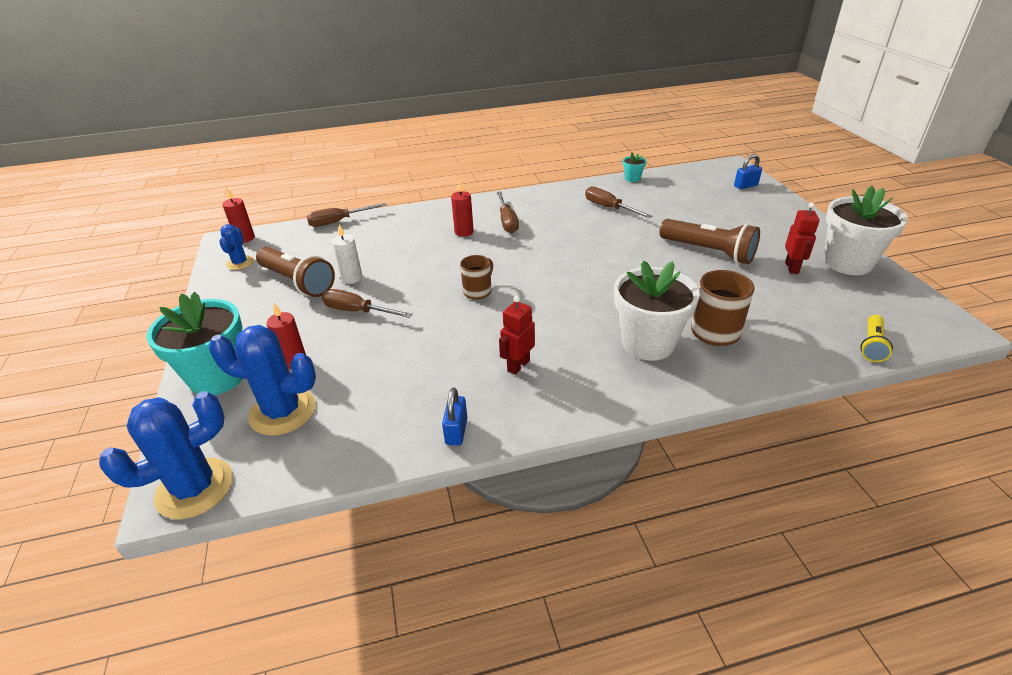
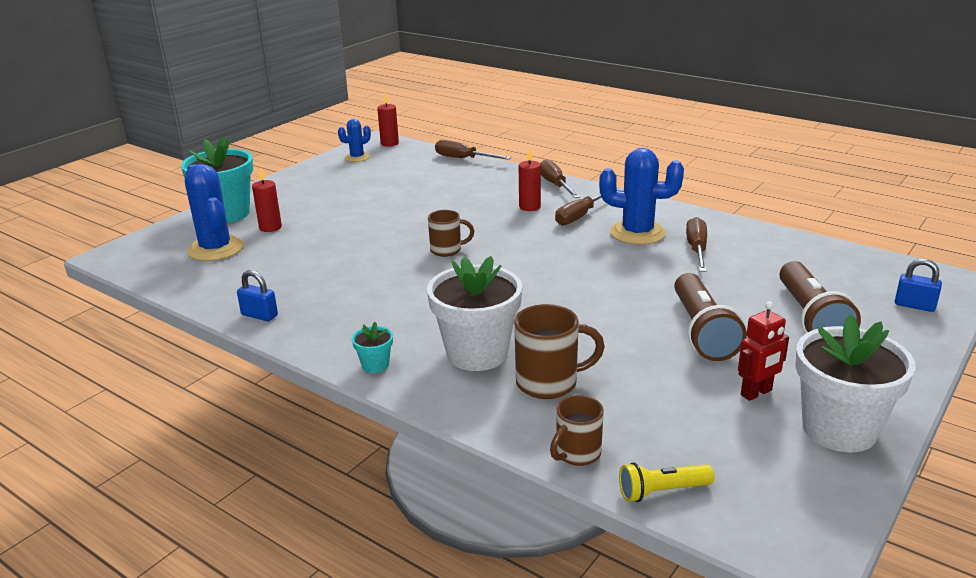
camera: 50 degrees right, 10 degrees down
blue cactus [99,391,233,519] -> blue cactus moved to [599,148,684,245]
brown flashlight [256,247,335,297] -> brown flashlight moved to [779,261,861,334]
brown screwdriver [322,289,412,318] -> brown screwdriver moved to [540,159,580,198]
white candle [332,224,362,284] -> none
blue padlock [442,388,467,446] -> blue padlock turned 60 degrees clockwise [237,270,278,321]
red robot [499,296,535,375] -> none
turquoise flower pot [623,153,646,182] -> turquoise flower pot moved to [352,322,393,373]
none -> brown mug [550,395,604,466]

